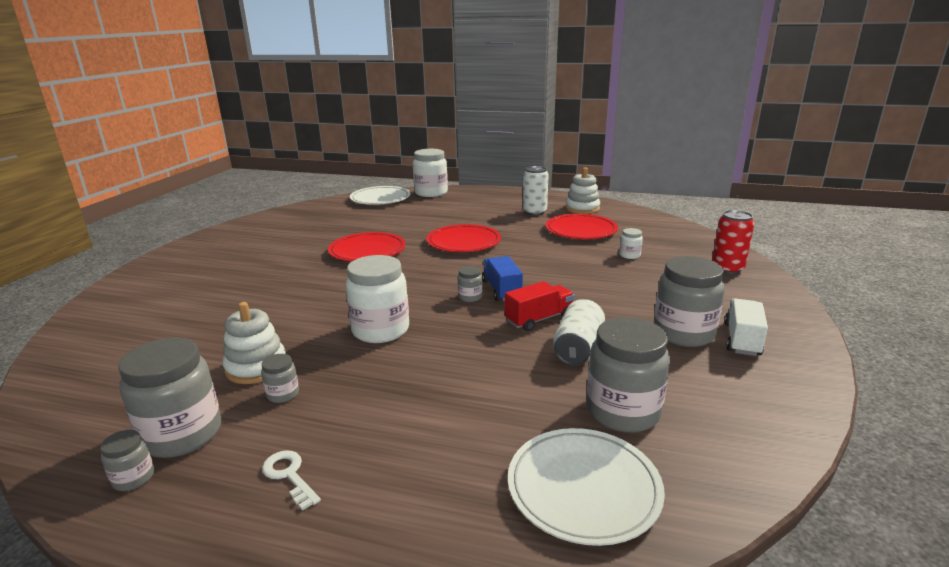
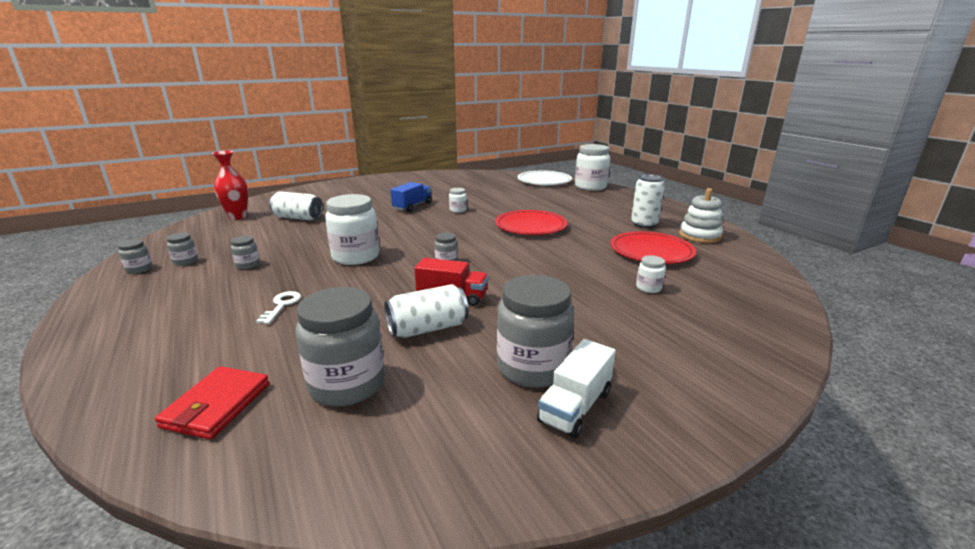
camera: 45 degrees right, 0 degrees up
grey jar [118,337,221,458] -> grey jar [167,233,198,266], size x0.46
white stacking toy [222,302,286,384] -> none
white key [262,450,321,511] -> white key moved to [256,291,301,324]
red plate [328,232,406,262] -> white jar [449,188,467,213]
blue truck [482,256,523,301] -> blue truck moved to [391,182,432,212]
white plate [508,428,665,546] -> red wallet [155,366,269,440]
red can [712,210,754,274] -> none
white truck [724,298,768,356] -> white truck turned 150 degrees clockwise [537,339,616,438]
none -> red vase [212,151,248,220]
none -> white can [269,191,323,220]

